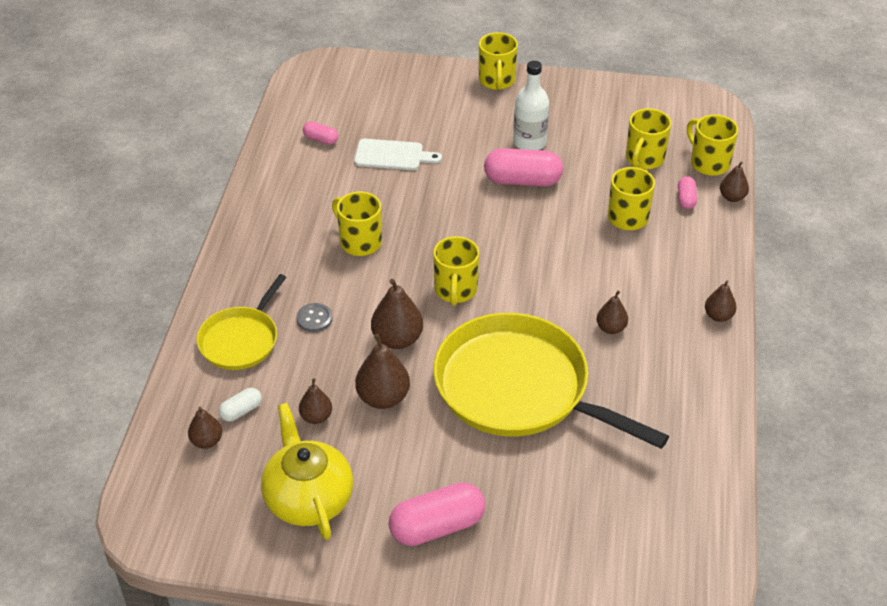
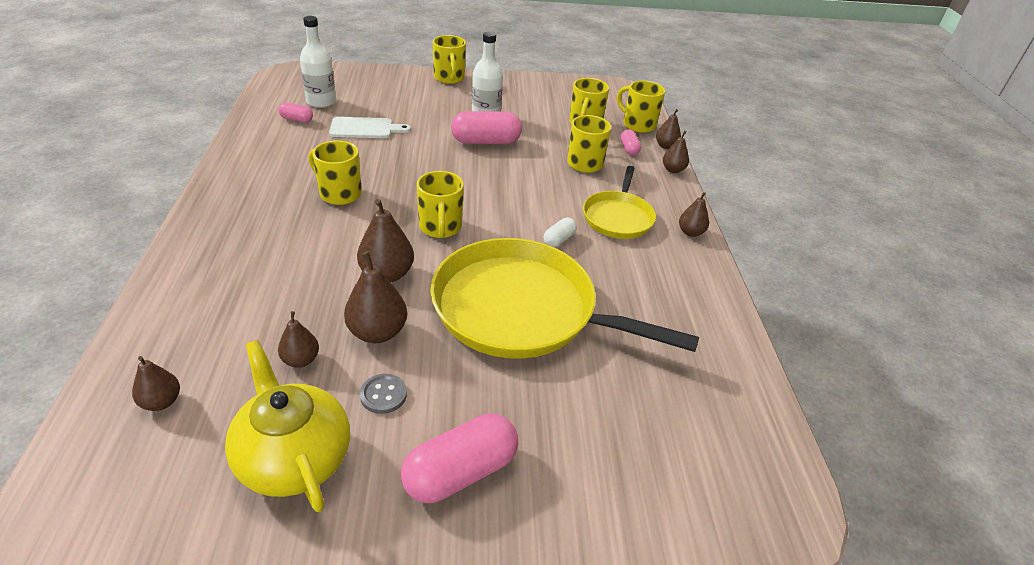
camera: 15 degrees left, 5 degrees down
yellow pan [196,274,287,370] -> yellow pan moved to [583,166,656,239]
white capsule [219,388,262,422] -> white capsule moved to [544,218,577,247]
grey button [297,303,333,332] -> grey button moved to [360,374,407,414]
brown pear [597,291,628,334] -> brown pear moved to [663,131,689,173]
none -> white bottle [300,16,336,108]

